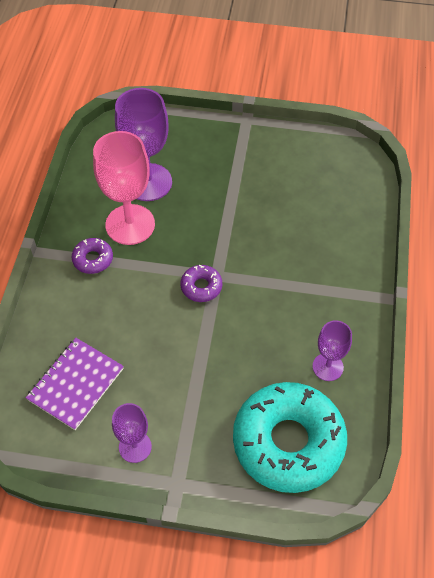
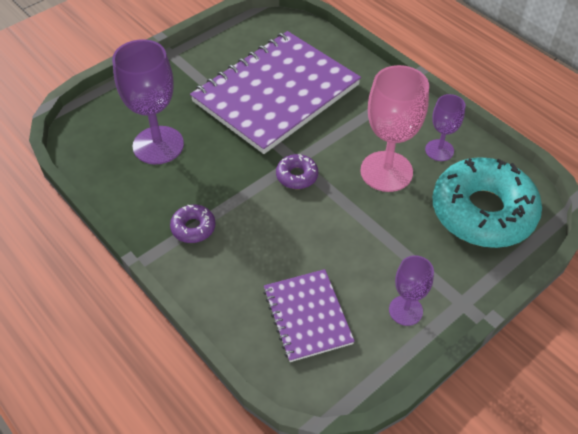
camera: 50 degrees left, 5 degrees down
pink goblet [93,131,155,245] -> pink goblet moved to [360,65,429,192]
none -> purple notebook [190,31,361,154]

